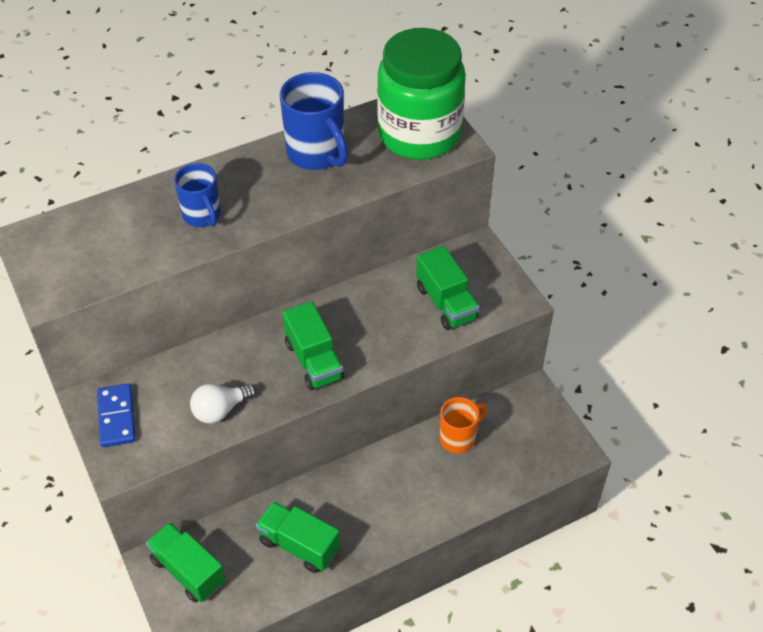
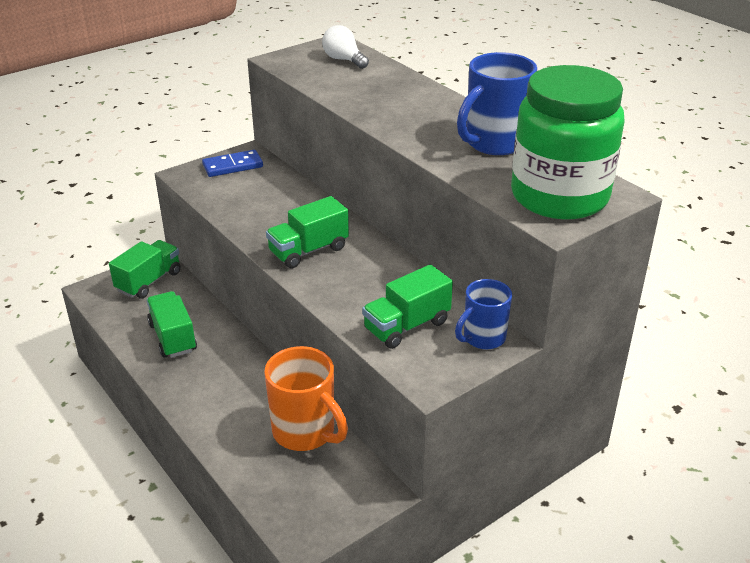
camera: 80 degrees right, 15 degrees down
blue mug [174,163,221,227] -> blue mug moved to [455,279,512,350]
white light bulb [190,384,256,423] -> white light bulb moved to [322,25,369,69]
green truck [256,501,340,573] -> green truck turned 45 degrees counterclockwise [147,291,197,358]
orange mug [440,397,487,454] -> orange mug [264,346,348,451], size x1.57

